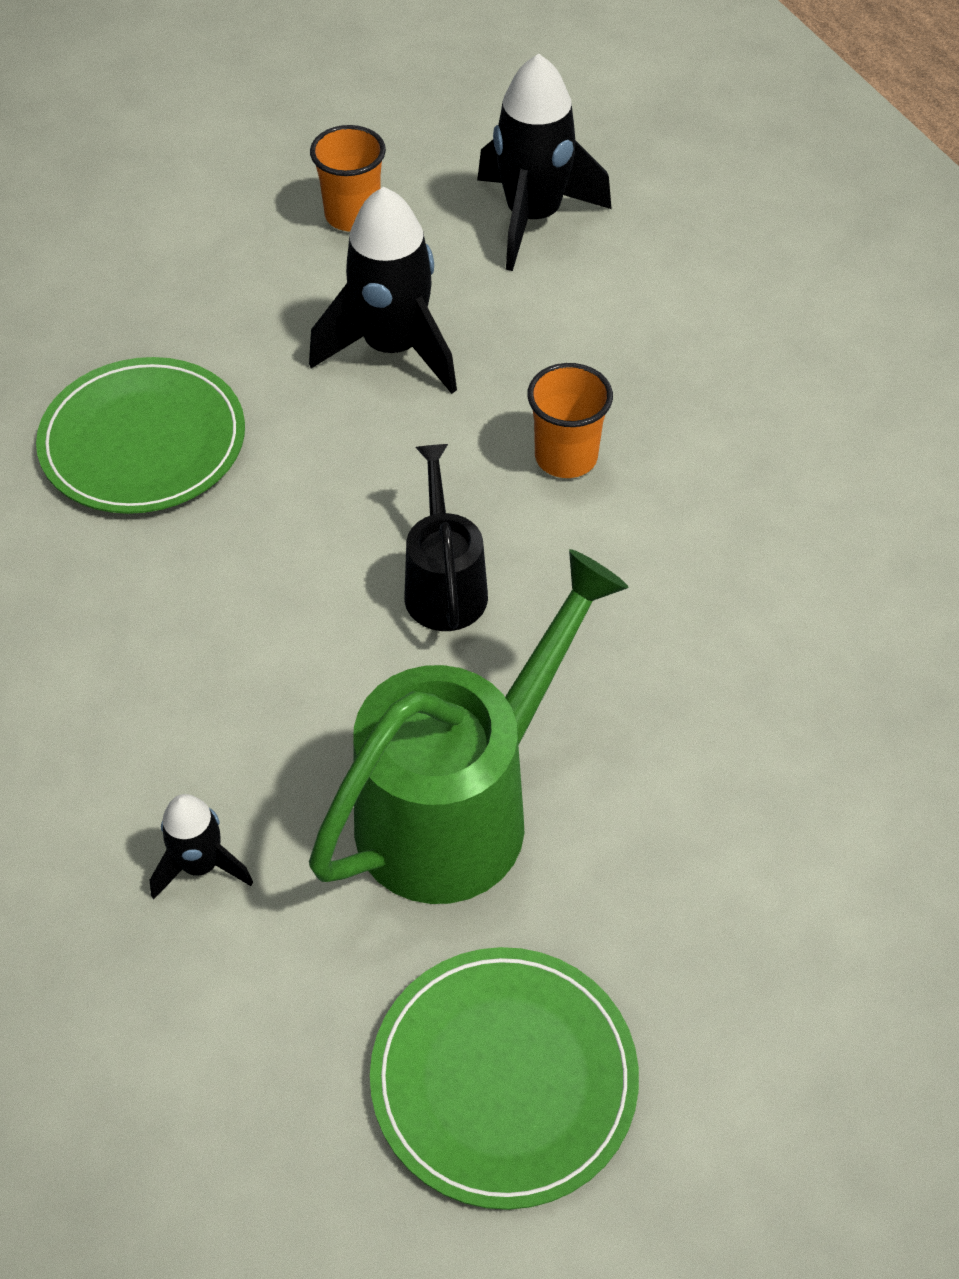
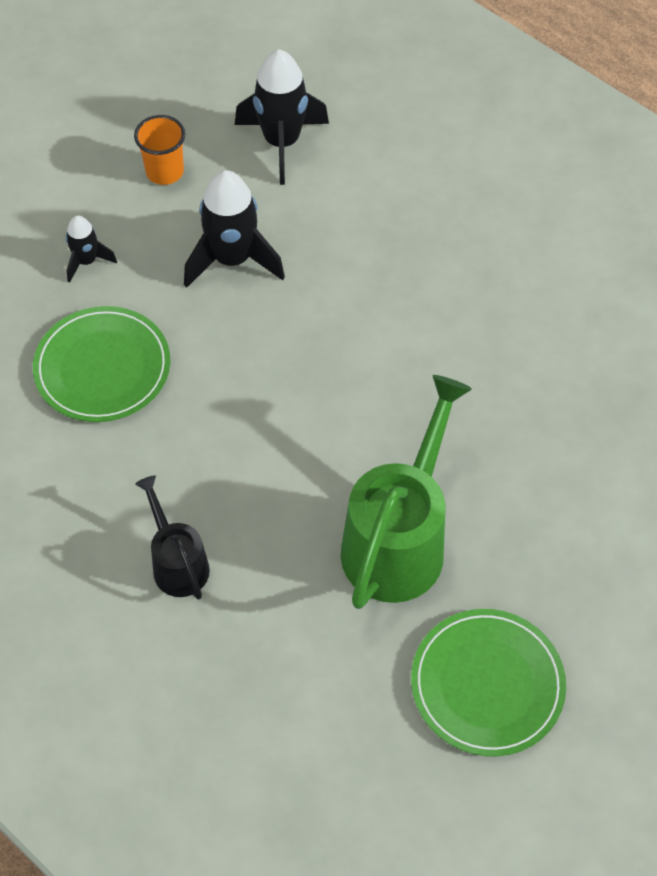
camera: 20 degrees left, 5 degrees up
black rocket [150,794,253,899] -> black rocket moved to [66,216,117,283]
black watering can [404,444,488,631] -> black watering can moved to [135,475,210,600]
orange cup [527,363,613,478] -> none

